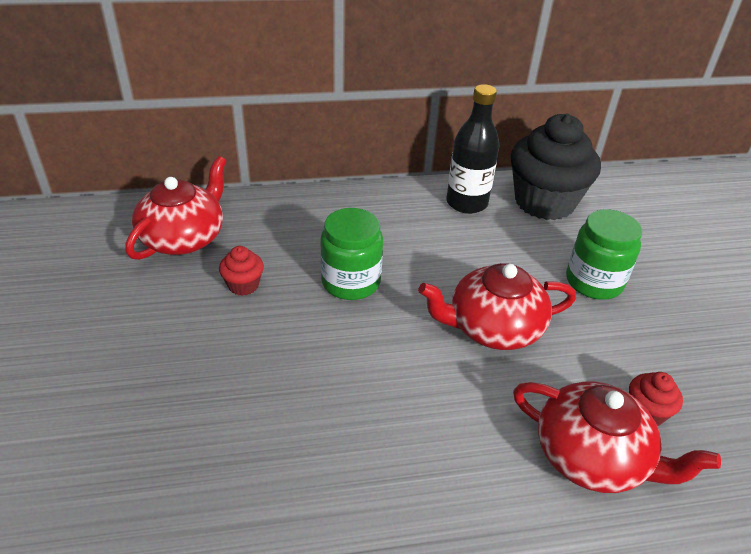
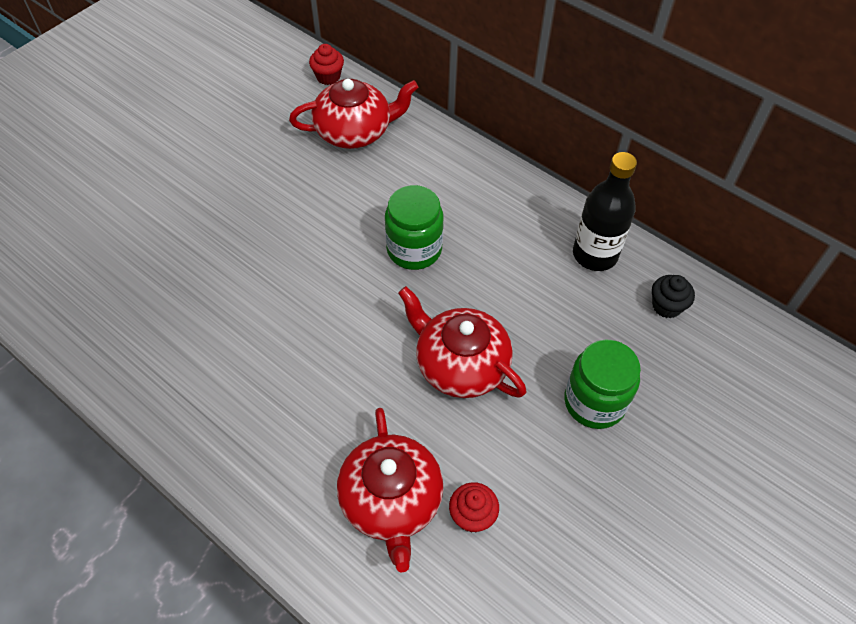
camera: 50 degrees right, 15 degrees up
red cupcake [219,246,264,296] -> red cupcake moved to [309,44,344,85]
black cupcake [511,114,601,220] -> black cupcake [652,275,695,318], size x0.43

